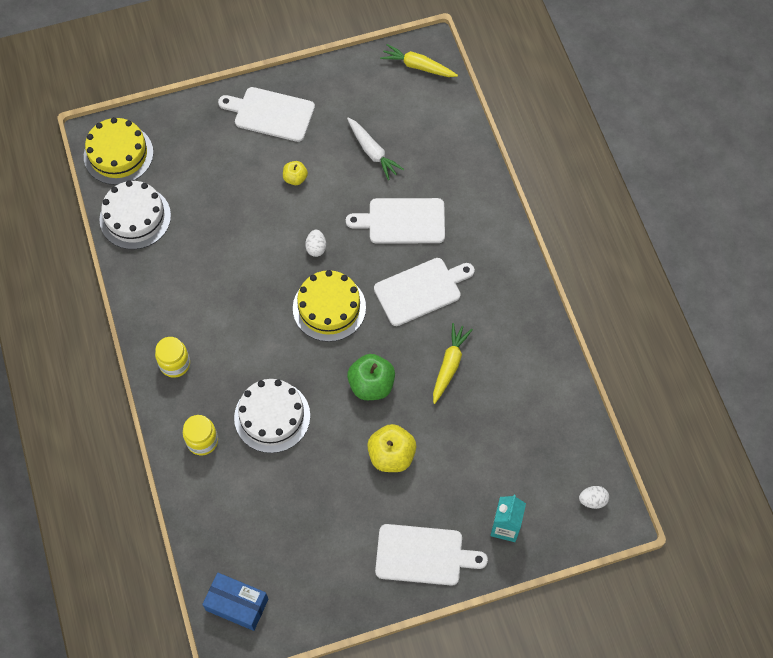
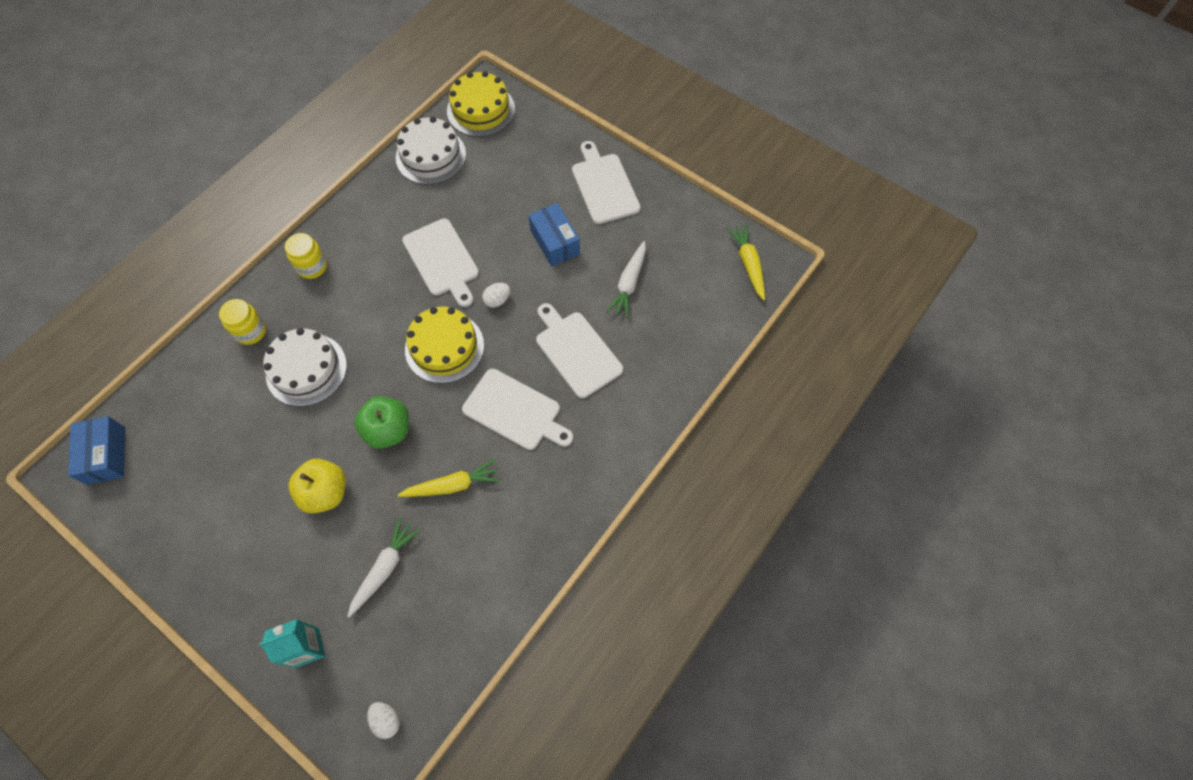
camera: 55 degrees right, 0 degrees up
yellow apple [283,161,308,185] -> blue box [528,203,580,267]
white cutting board [375,524,488,586] -> white cutting board moved to [402,218,479,307]
none -> white carrot [347,518,421,617]

